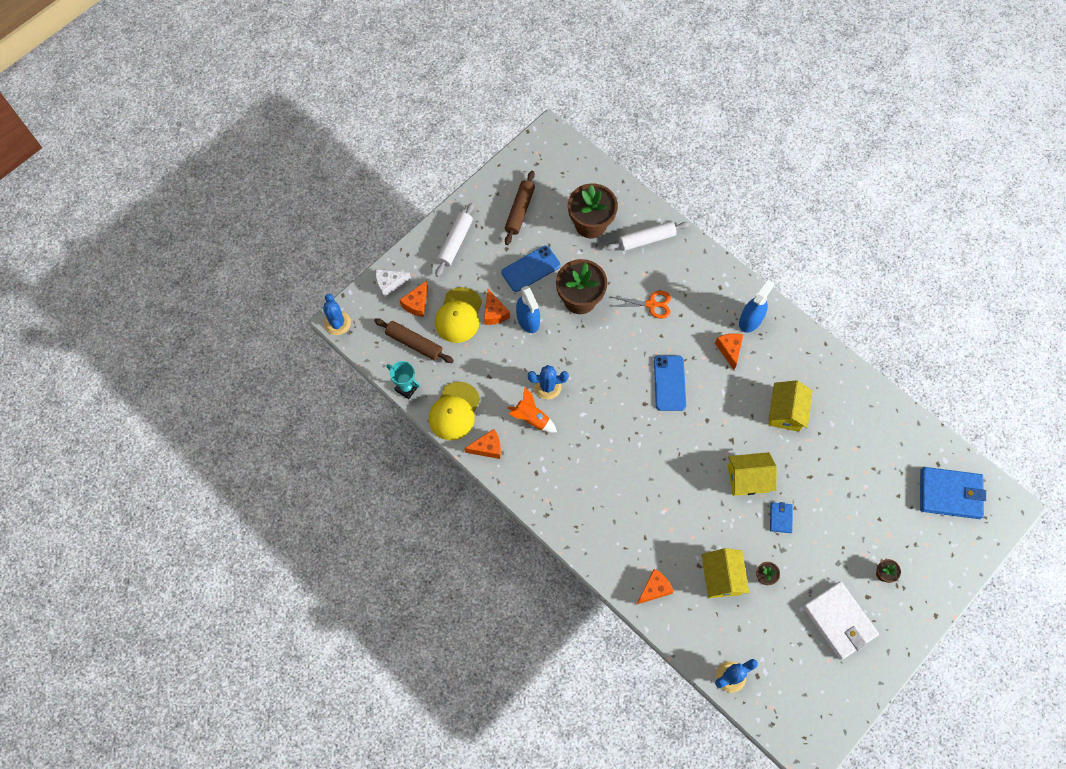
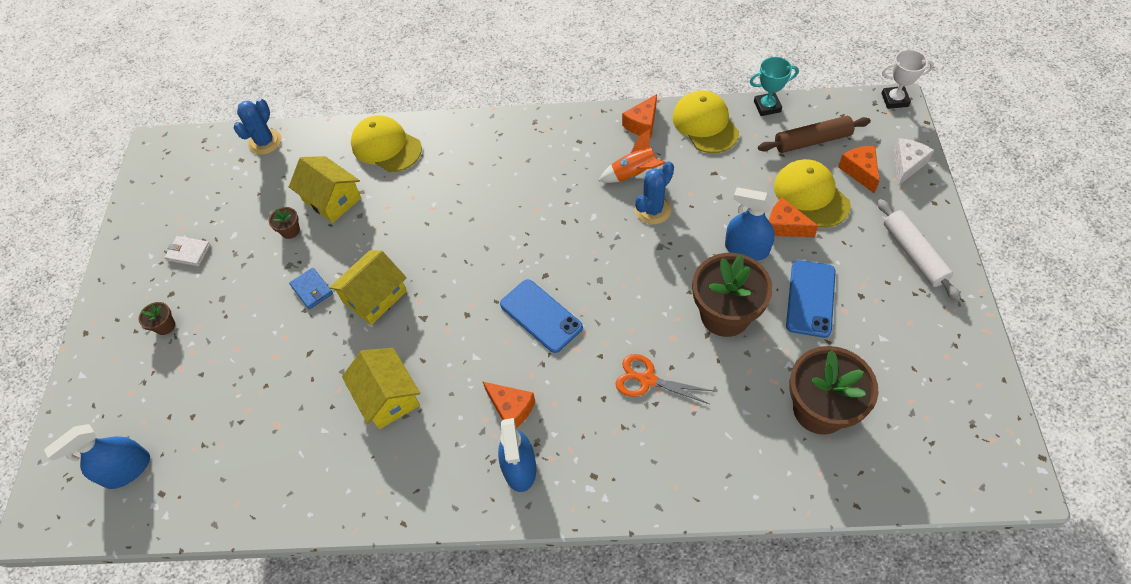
camera: 140 degrees right, 10 degrees down
blue cactus [323,294,351,335] -> white trophy [881,49,934,109]
brown rolling pin [505,171,535,245] -> none
white rolling pin [606,221,689,251] -> none
orange scissors [612,291,671,319] -> orange scissors turned 60 degrees clockwise [616,354,713,404]
orange cheese [637,569,674,604] -> yellow cap [351,115,422,172]
white wallet [803,581,879,660] -> white wallet [164,236,211,266], size x0.48
blue wallet [920,467,986,519] -> blue spray bottle [44,424,150,489]

